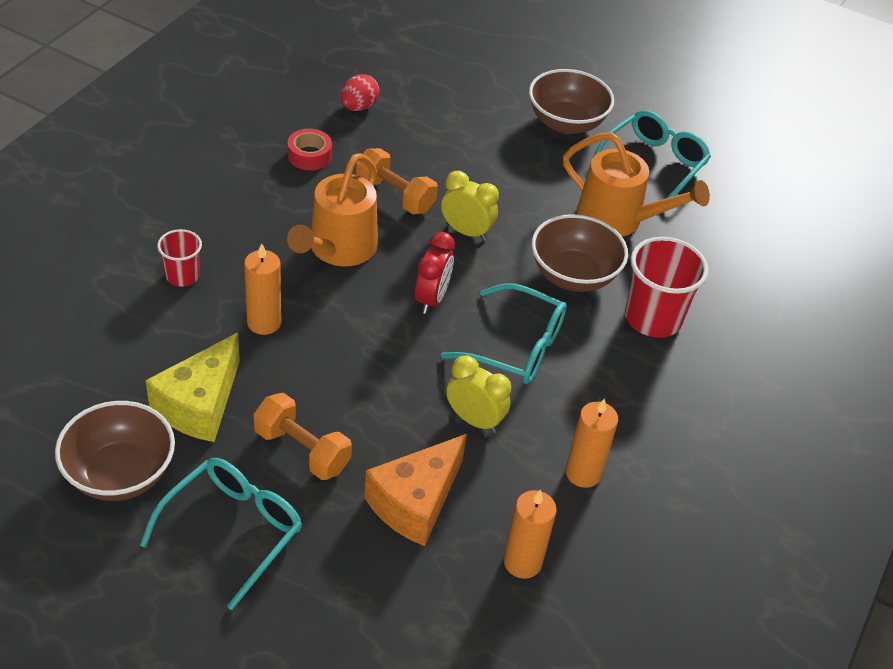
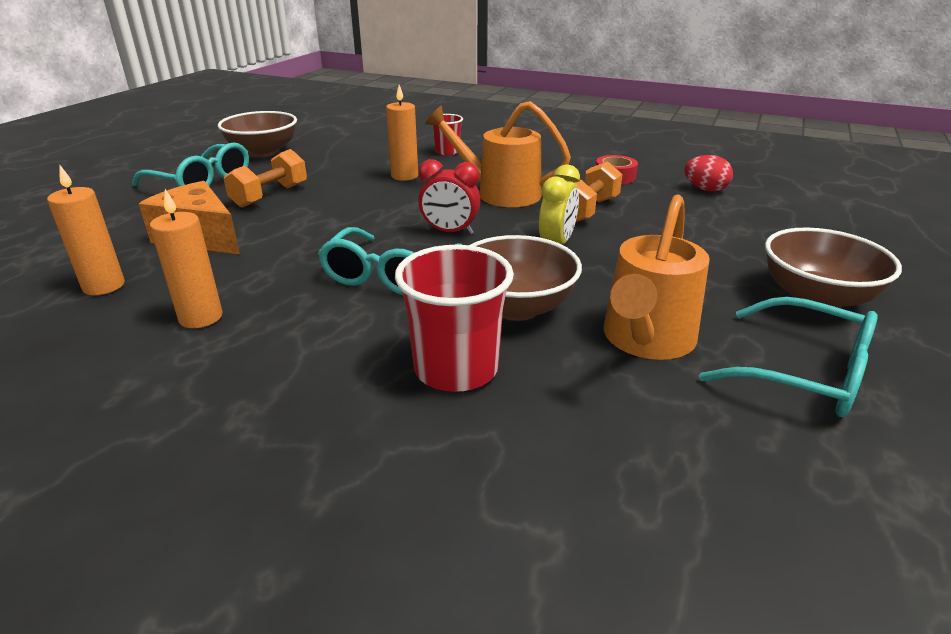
camera: 90 degrees right, 15 degrees down
yellow cheese [146,333,240,442] -> none
yellow clock [446,355,511,433] -> none

